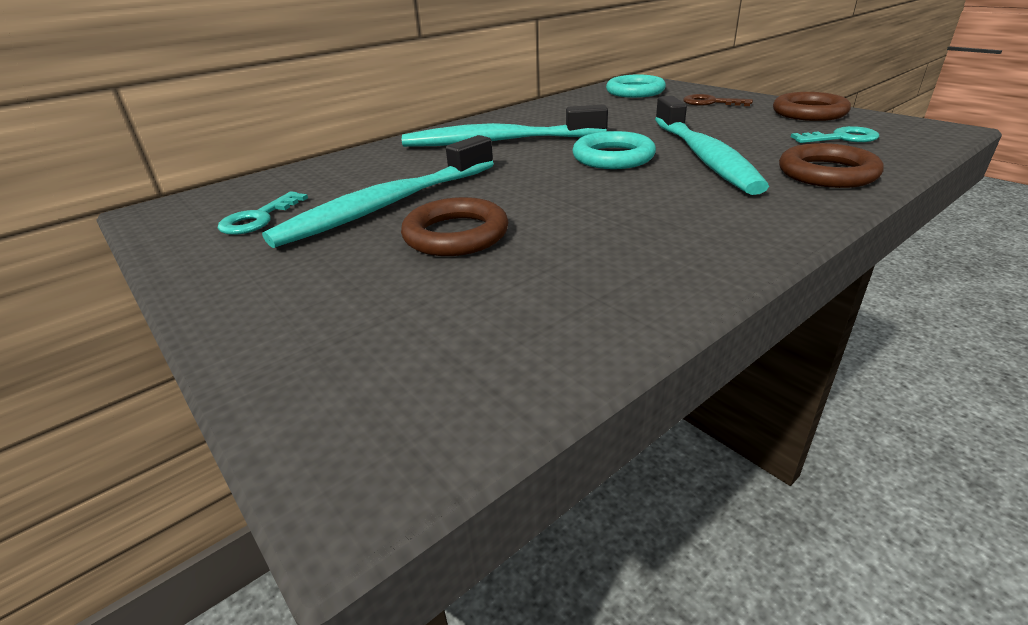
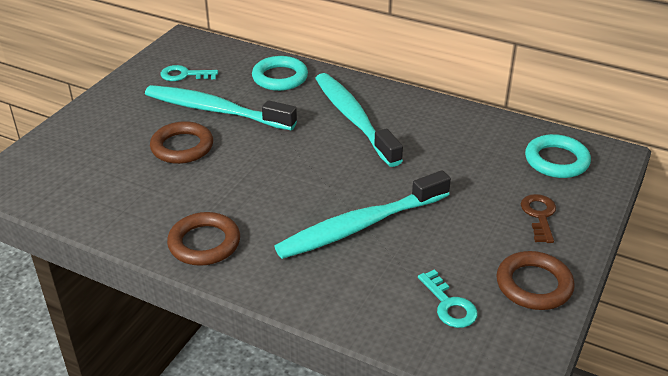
camera: 65 degrees right, 5 degrees up
turquoise ring [573,131,656,169] -> turquoise ring moved to [252,56,308,91]
brown ring [779,143,884,188] -> brown ring moved to [167,212,240,266]

